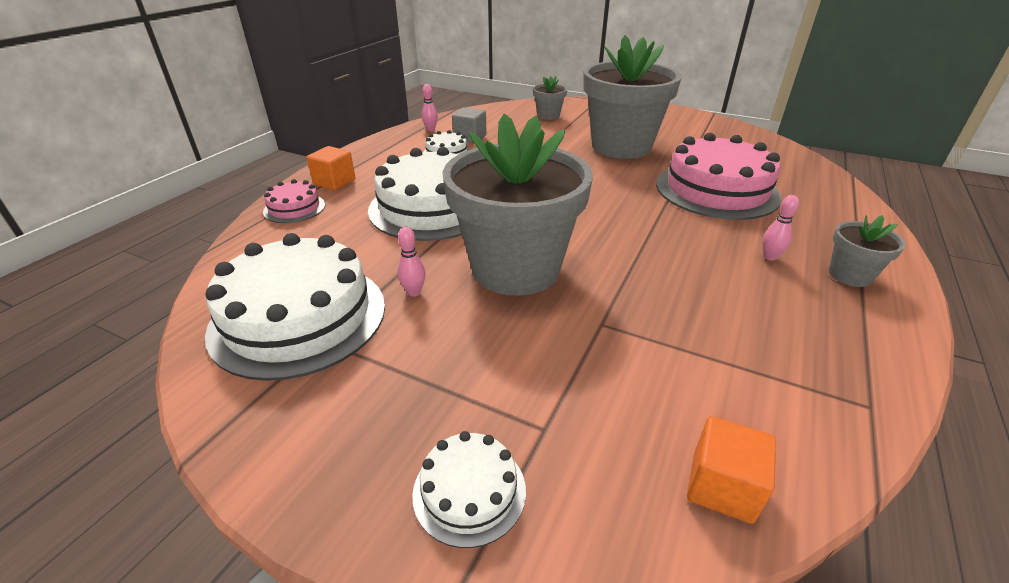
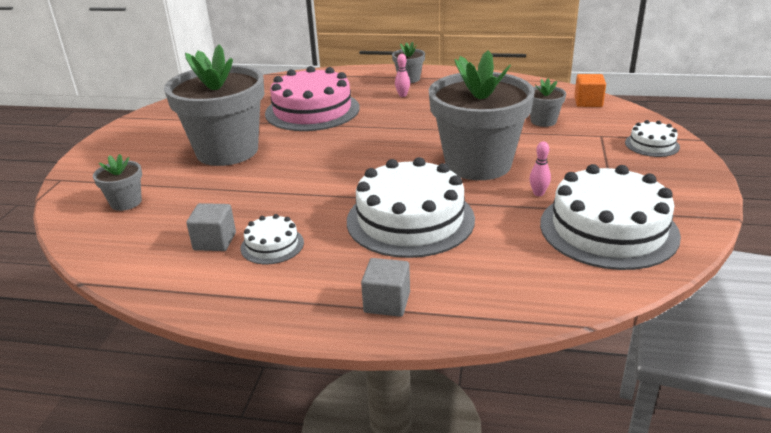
camera: 105 degrees left, 5 degrees down
pink cake [263,179,325,223] -> none
orange cube [307,146,356,191] -> grey cube [361,258,410,317]
pink bowling pin [422,84,438,131] -> none
none -> grey flower pot [530,78,566,127]

